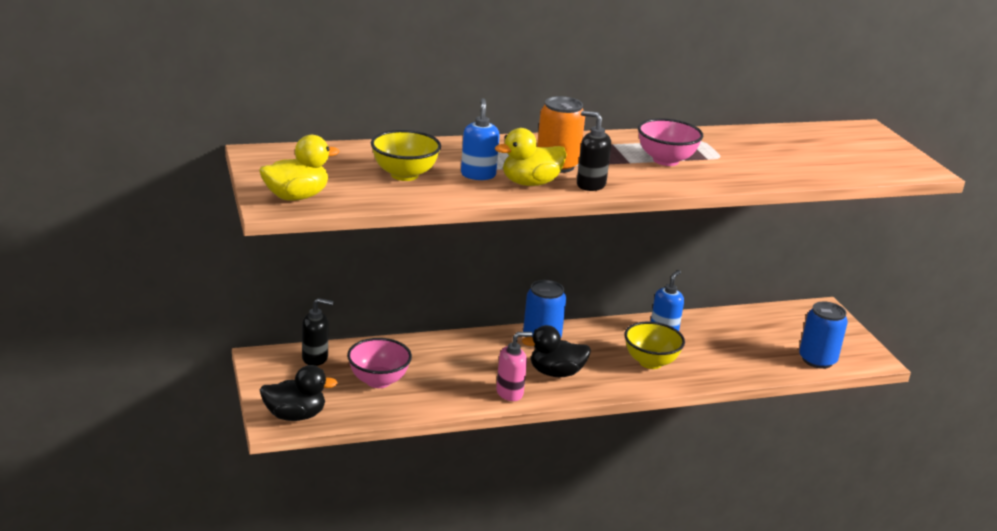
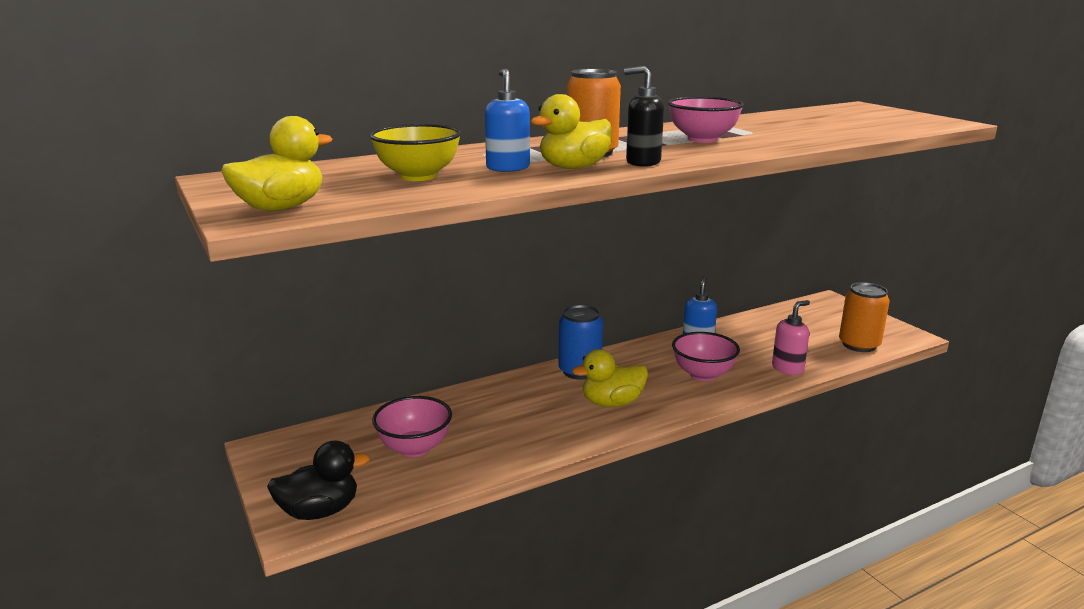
camera: 10 degrees left, 5 degrees down
black soap dispenser [302,298,333,366] -> none
pink soap dispenser [496,332,533,401] -> pink soap dispenser moved to [772,300,810,375]
black duck [522,325,591,377] -> yellow duck [572,349,648,407]
yellow bowl [624,322,685,369] -> pink bowl [672,332,740,381]
blue can [799,302,848,369] -> orange can [839,282,890,352]

